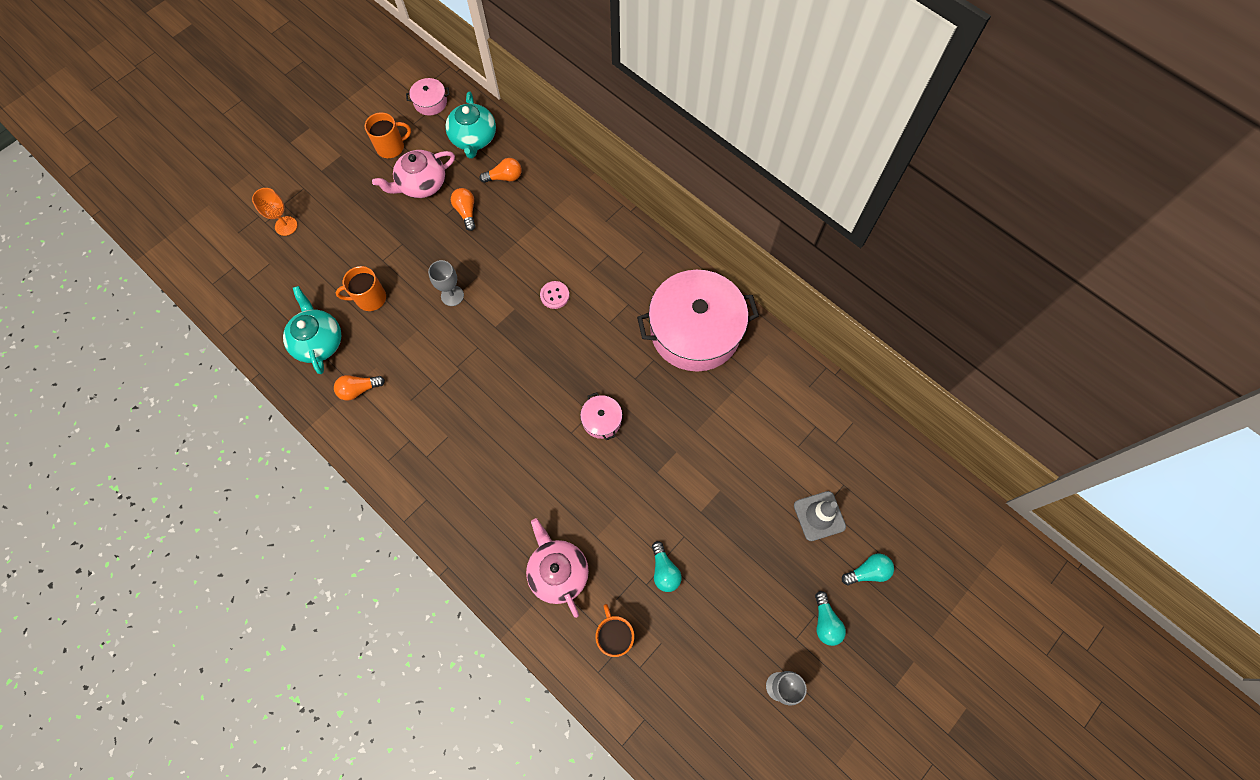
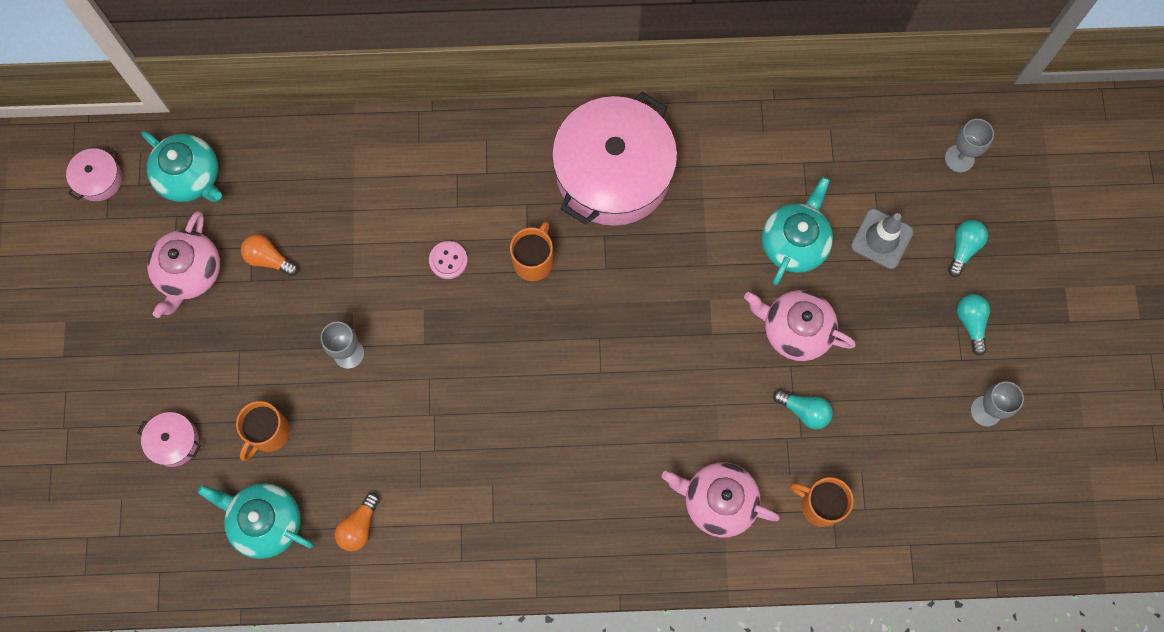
camera: 45 degrees left, 5 degrees up
orange goblet [252,188,297,236] -> none
orange mug [365,112,411,158] -> orange mug moved to [510,221,553,281]
orange light bulb [480,158,521,183] -> none
pink pot [580,392,622,440] -> pink pot moved to [137,412,201,467]
turquoise light bulb [815,591,846,646] -> turquoise light bulb turned 135 degrees counterclockwise [957,294,990,356]
none -> pink teapot [744,290,856,361]
none -> turquoise teapot [762,177,833,285]
none -> grey goblet [945,119,994,173]

